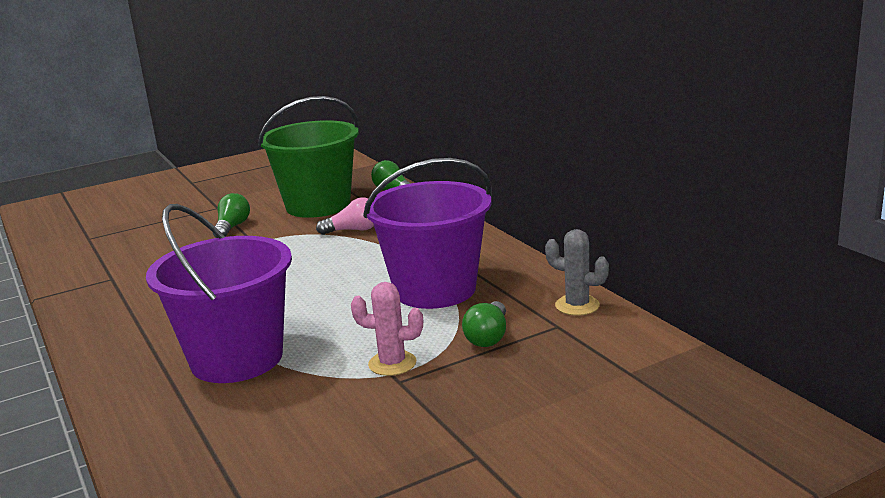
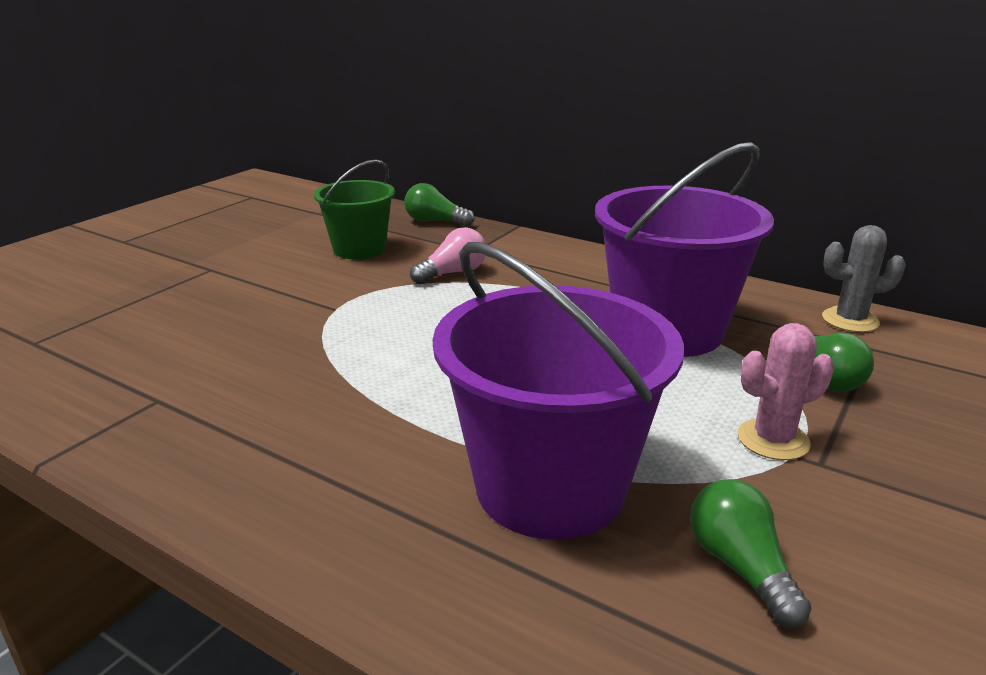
camera: 30 degrees left, 5 degrees up
green light bulb [213,193,250,238] -> green light bulb moved to [690,479,812,628]
green bucket [258,96,359,218] -> green bucket [314,159,395,259], size x0.60

